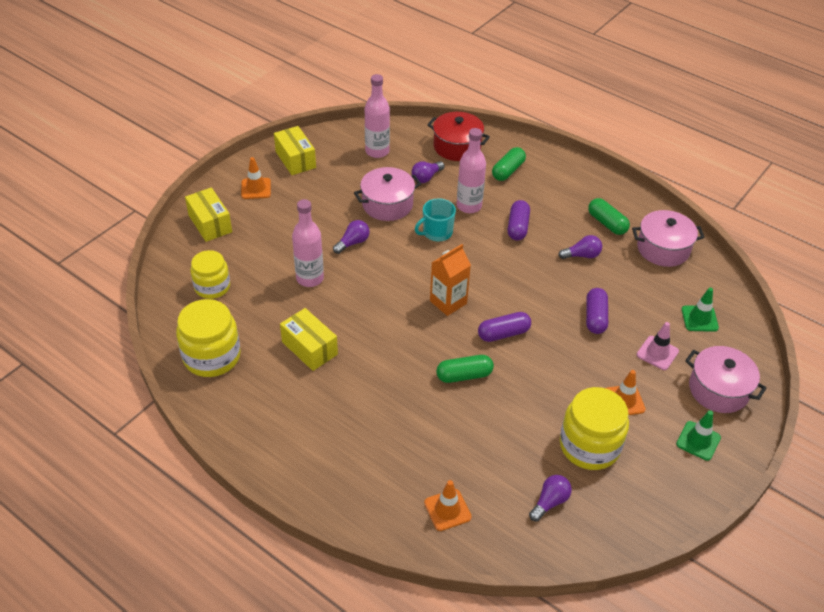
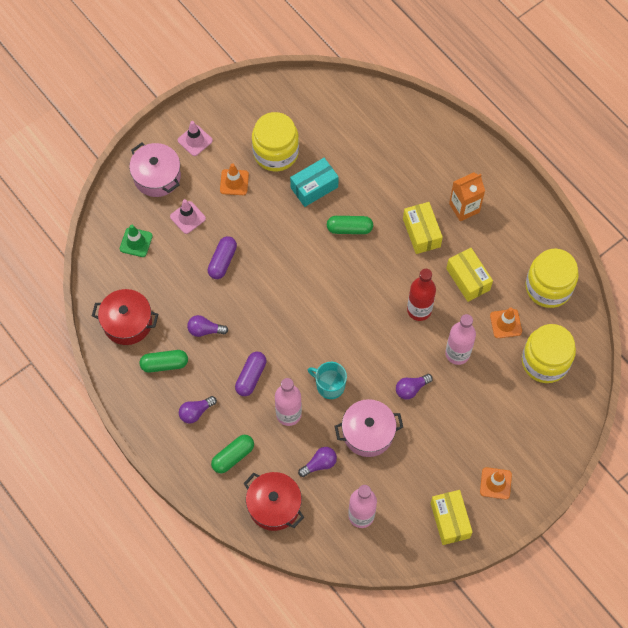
camera: 165 degrees left, 20 degrees up
yellow box [185,188,232,242] -> yellow box moved to [403,202,443,254]
yellow jar [190,250,230,299] -> yellow jar [522,324,576,383], size x1.50
turquoise mug [415,198,456,242] -> turquoise mug turned 135 degrees counterclockwise [308,362,347,399]
orange traffic cone [424,480,472,531] -> orange traffic cone moved to [490,308,522,338]
orange carton [430,244,471,316] -> orange carton moved to [449,172,485,221]
purple capsule [478,312,531,342] -> none
purple light bulb [529,475,572,522] -> purple light bulb moved to [179,396,217,424]
green capsule [588,198,630,235] -> green capsule turned 75 degrees counterclockwise [140,350,188,373]
pink pot [632,210,704,267] -> red pot [92,289,159,345]
green traffic cone [676,410,721,461] -> pink traffic cone [178,121,213,156]
none -> turquoise box [290,158,339,207]
none -> red bottle [407,269,436,321]

